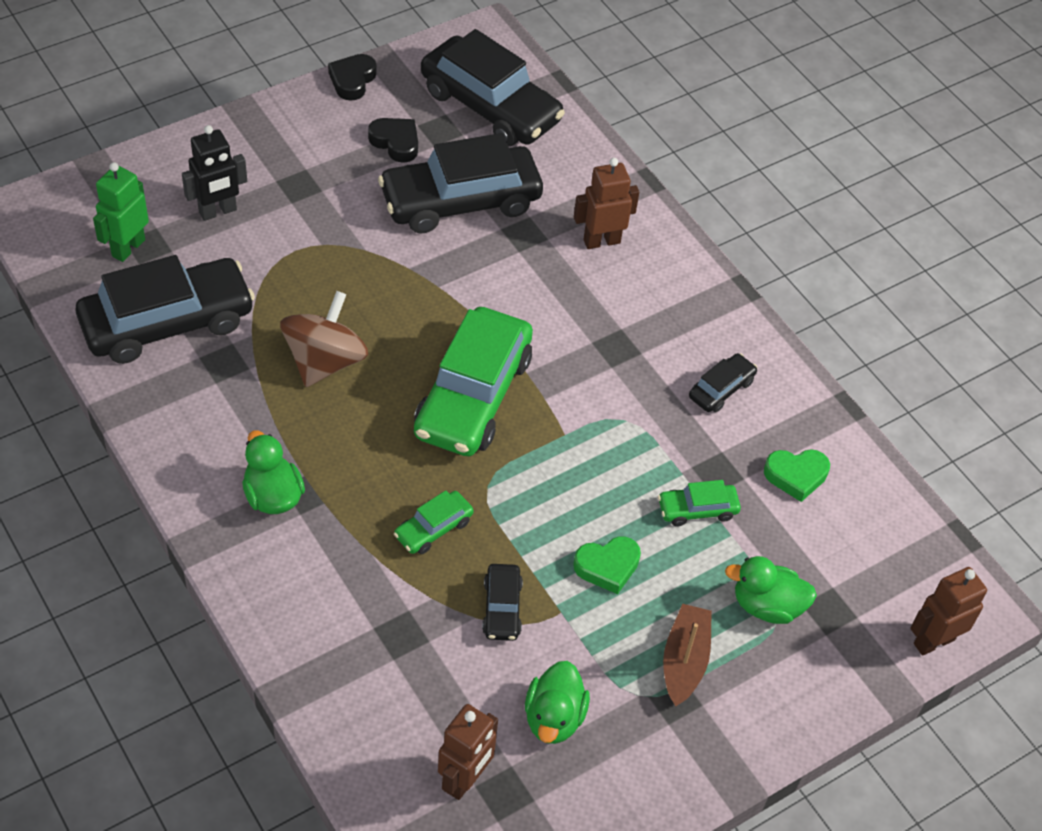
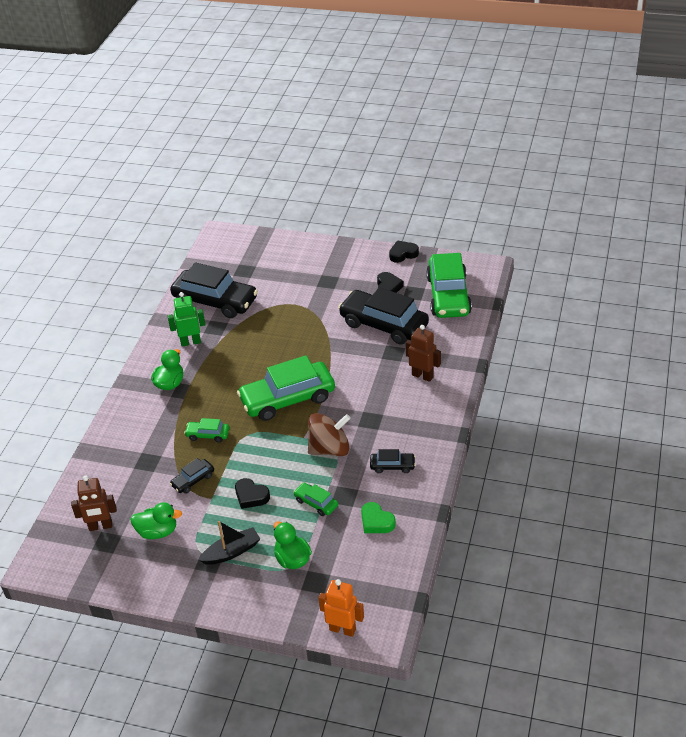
camera: 55 degrees right, 10 degrees down
green robot [93,162,149,262] -> green robot moved to [168,292,206,347]
black robot [182,125,247,221] -> none
brown spinning top [280,291,368,387] -> brown spinning top moved to [308,413,351,456]
black car [421,29,565,146] -> green car [426,253,472,318]
green duck [525,661,590,744] -> green duck turned 150 degrees counterclockwise [130,502,182,539]
green heart [573,536,641,594] -> black heart [235,478,270,509]
brown boat [663,604,712,706] -> black boat [199,521,260,565]
brown robot [910,567,987,656] -> orange robot [319,579,364,637]

